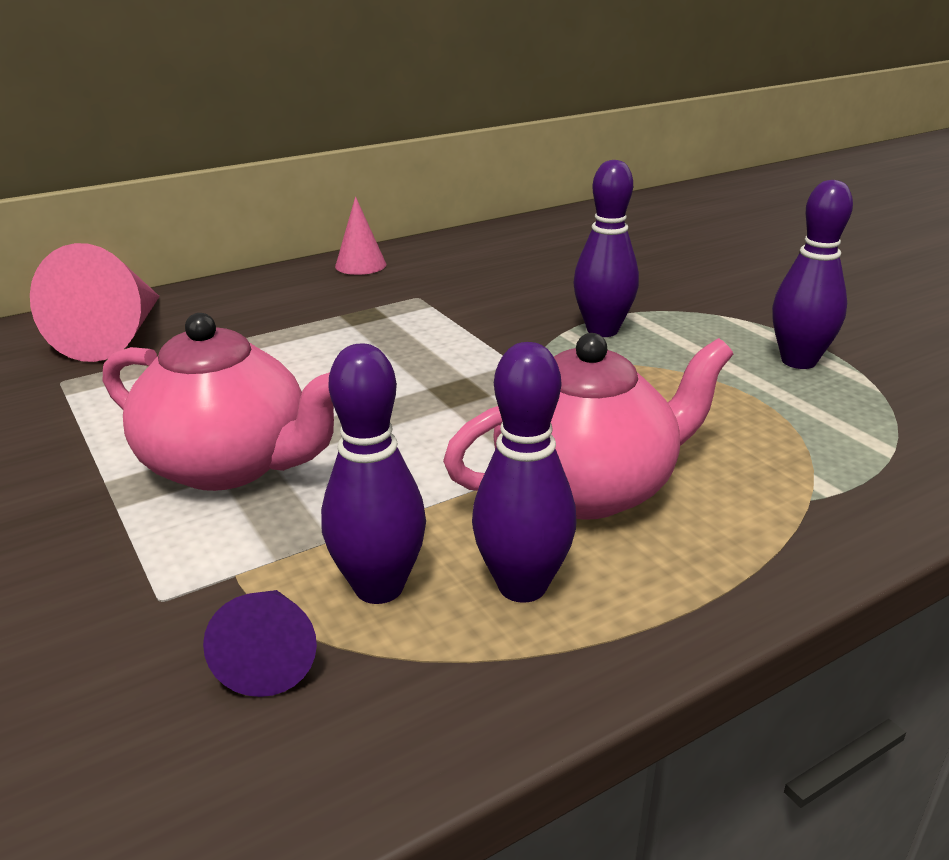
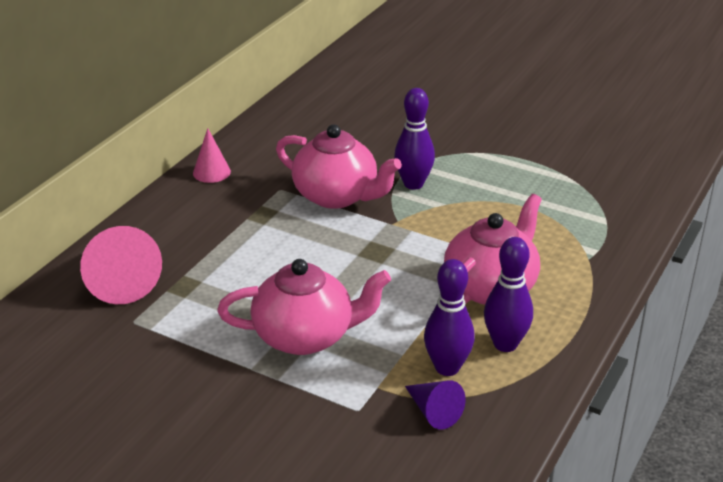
camera: 30 degrees left, 5 degrees up
purple bowling pin [772,180,853,369] -> none
none -> pink teapot [276,124,402,209]

